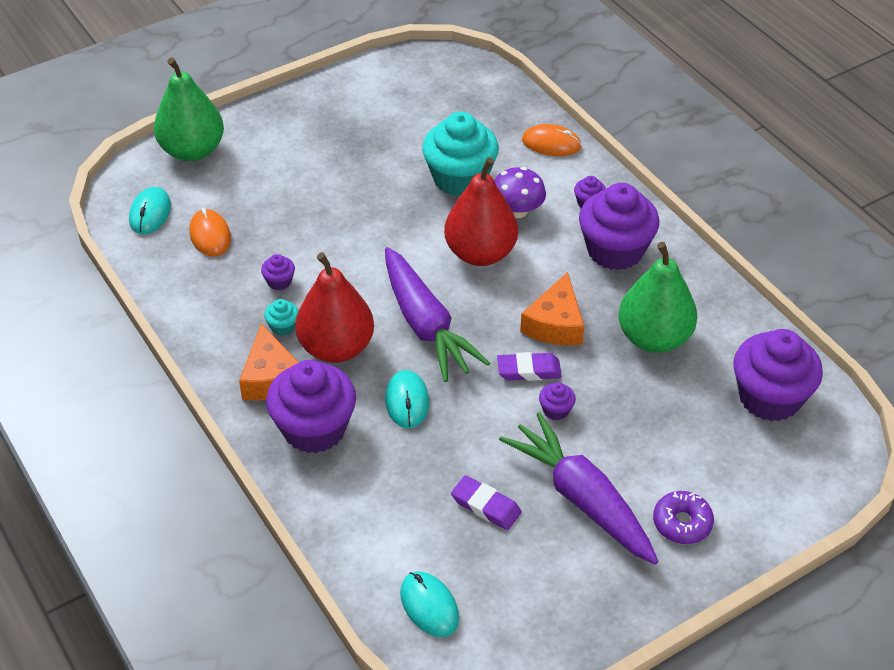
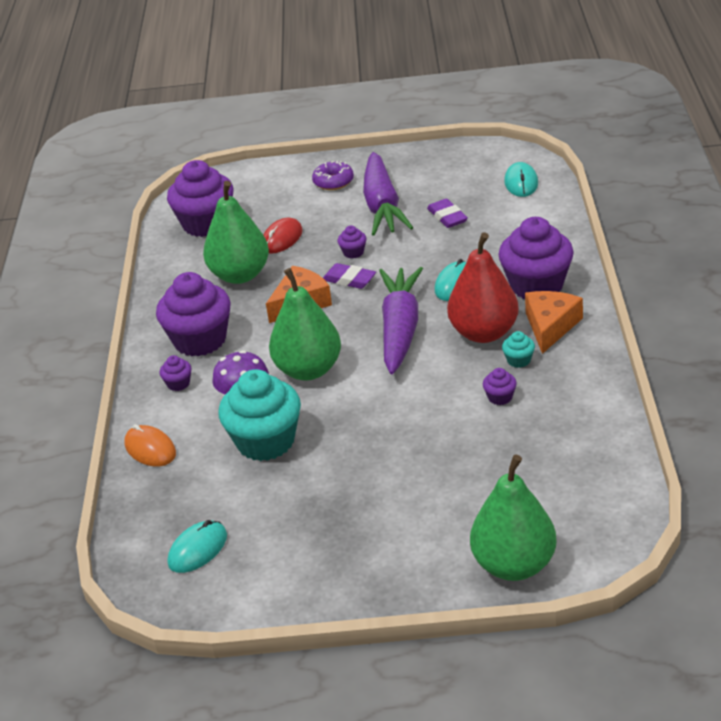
camera: 145 degrees left, 10 degrees down
turquoise mouse [129,187,171,234] -> turquoise mouse moved to [168,520,227,573]
orange mouse [190,208,231,257] -> none
red pear [444,157,518,266] -> green pear [269,268,341,380]
none -> red mouse [263,218,303,254]

